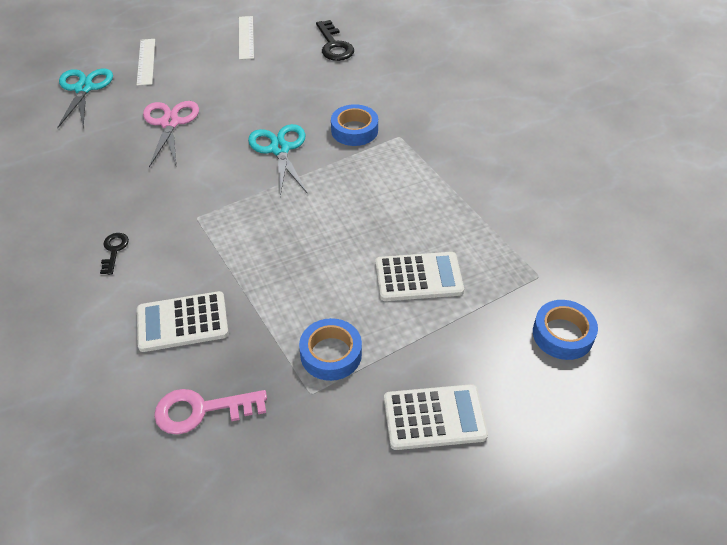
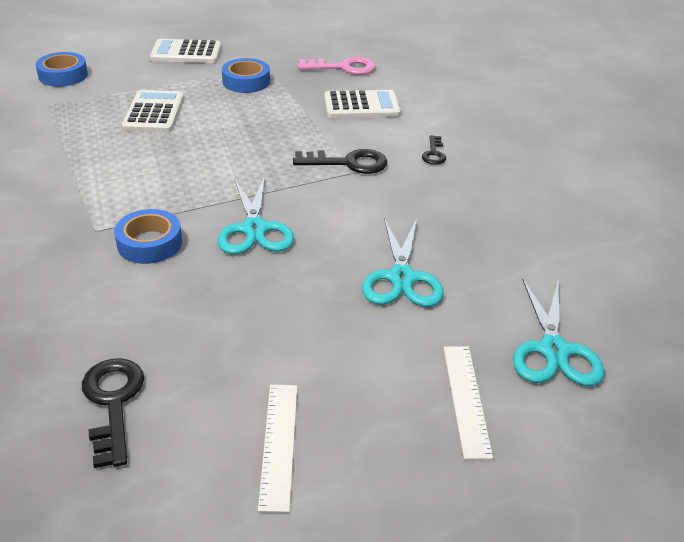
camera: 175 degrees left, 10 degrees down
pink scissors [143,101,199,167] -> turquoise scissors [362,218,444,307]
white calculator [375,252,464,301] -> white calculator turned 90 degrees clockwise [122,90,184,132]
none -> black key [293,149,387,174]

